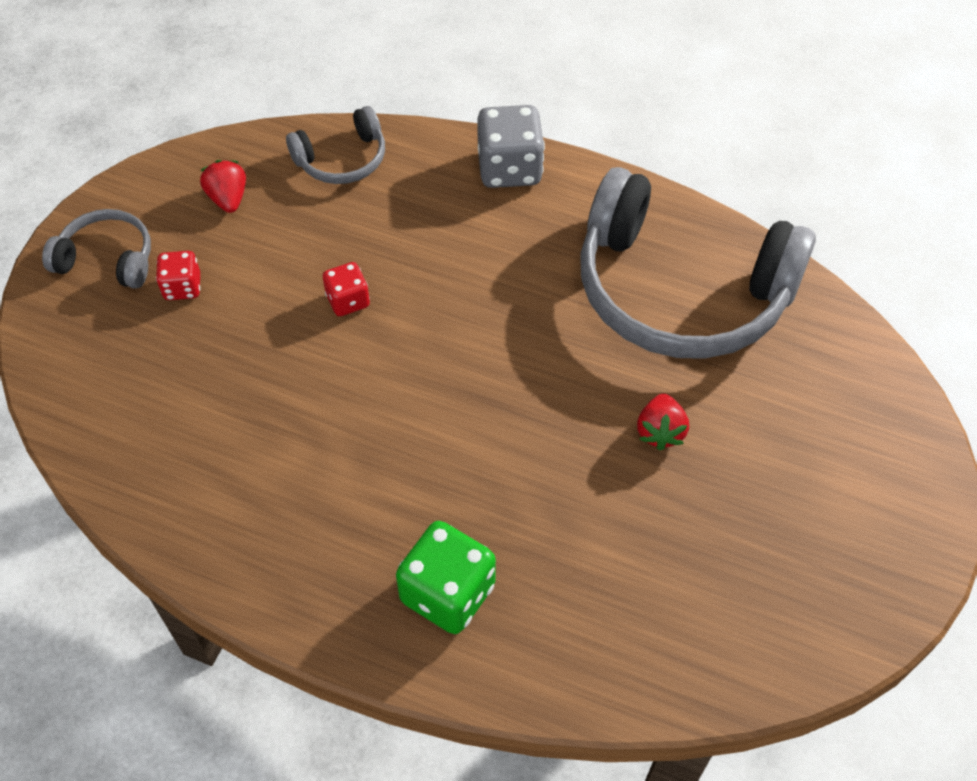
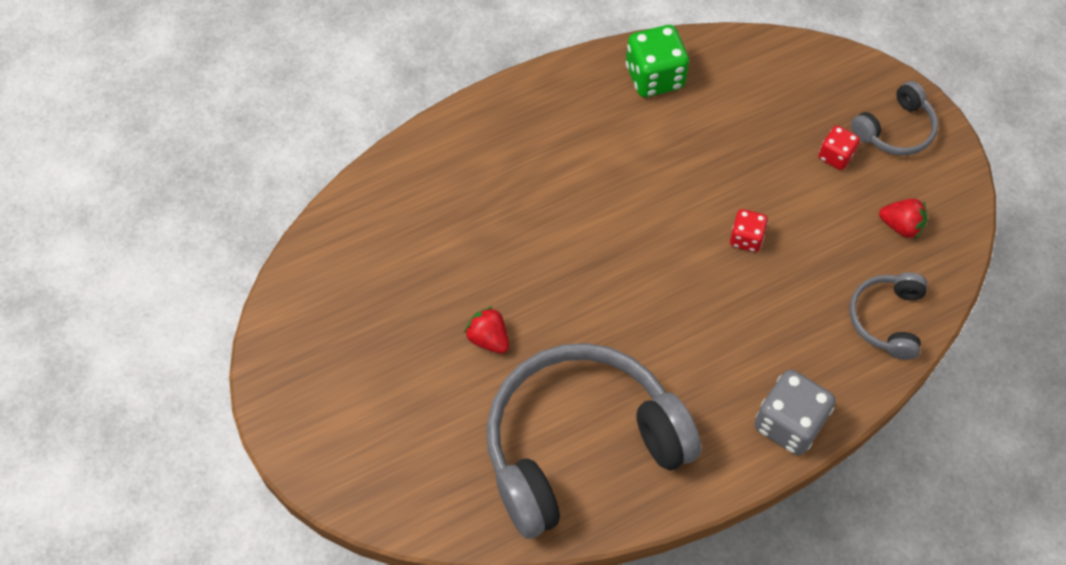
camera: 130 degrees right, 5 degrees up
green dice [396,521,496,634] -> green dice moved to [626,25,689,97]

